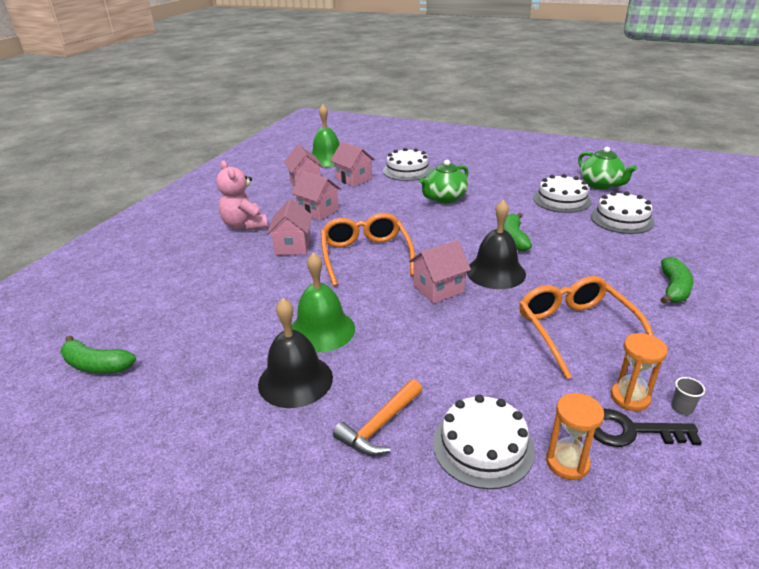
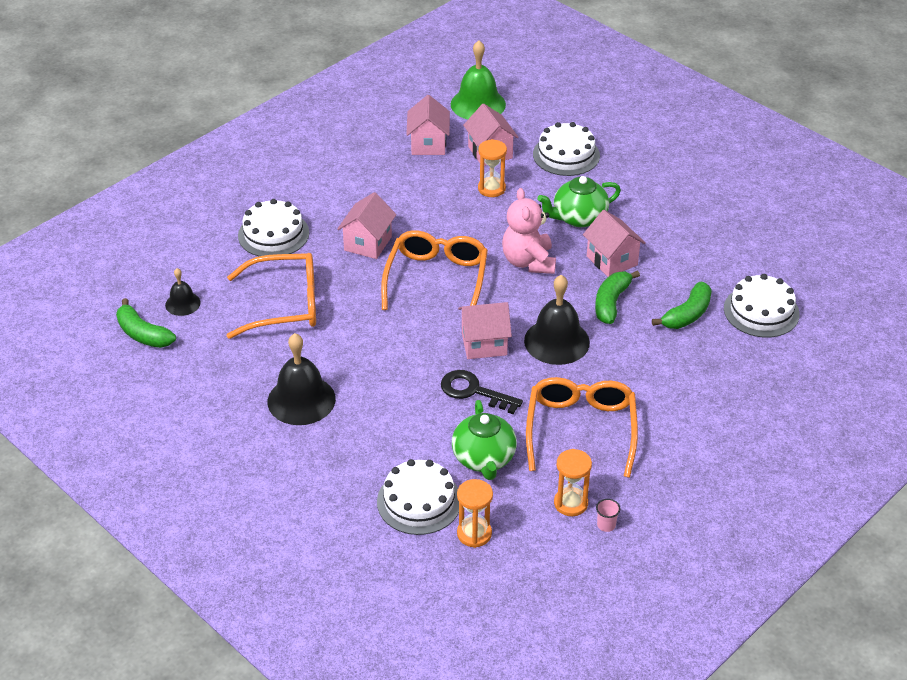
camera: 20 degrees right, 10 degrees up
pink teddy bear [216,160,268,231] -> pink teddy bear moved to [502,188,556,274]
pink house [291,171,341,221] -> pink house moved to [583,210,646,277]
green bell [291,252,355,353] -> none
orange hammer [333,379,422,456] -> none
white cake [533,174,591,213] -> white cake moved to [238,199,309,256]
green teapot [578,147,637,189] -> green teapot moved to [452,400,517,480]
black key [593,409,702,447] -> black key moved to [441,370,523,414]
green banana [660,257,694,304] -> green banana moved to [652,282,712,329]
grey cup [671,377,705,415] -> pink cup [596,499,620,532]
none -> black bell [165,268,201,316]
none -> orange glasses [227,253,316,339]
none -> orange hourglass [478,139,507,197]

